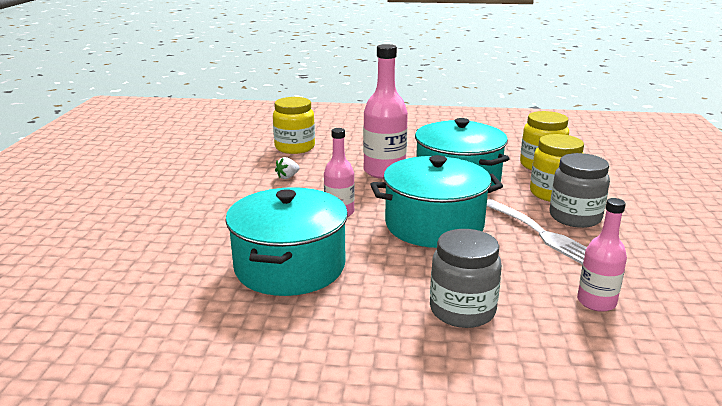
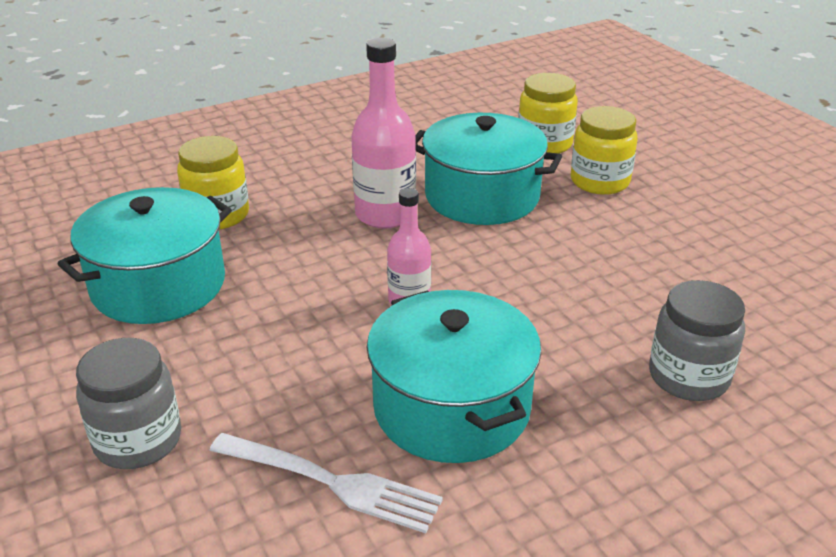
camera: 35 degrees left, 10 degrees up
white strawberry [275,157,300,179] -> none
turquoise pot [370,155,503,248] -> turquoise pot moved to [58,187,232,324]
white fork [487,199,587,265] -> white fork moved to [209,433,443,533]
grey jar [549,153,610,228] -> grey jar moved to [76,338,181,469]
pink bottle [577,198,627,312] -> none

